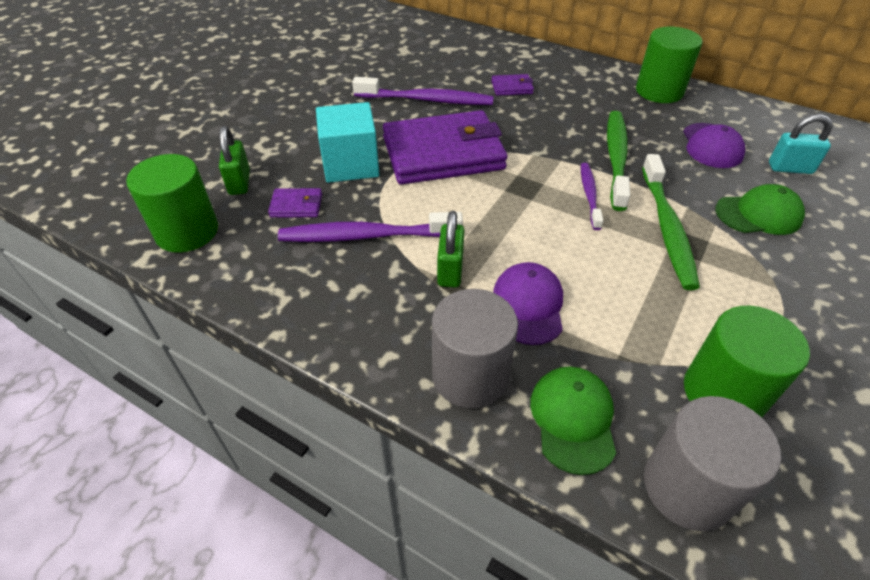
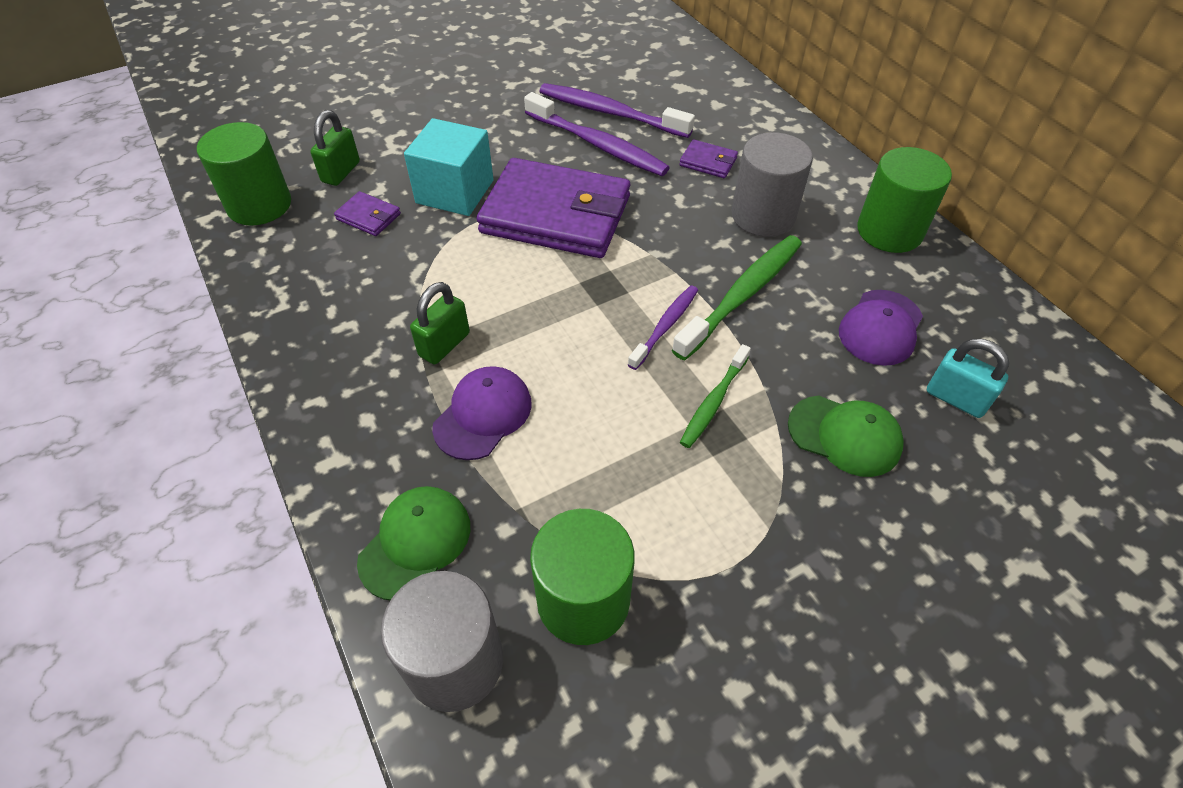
camera: 30 degrees right, 5 degrees up
purple toothbrush [278,212,463,242] -> purple toothbrush moved to [539,83,695,138]
grey cylinder [432,289,518,408] -> grey cylinder moved to [732,132,813,237]
green toothbrush [642,154,700,290] -> green toothbrush [680,344,751,448], size x0.59

